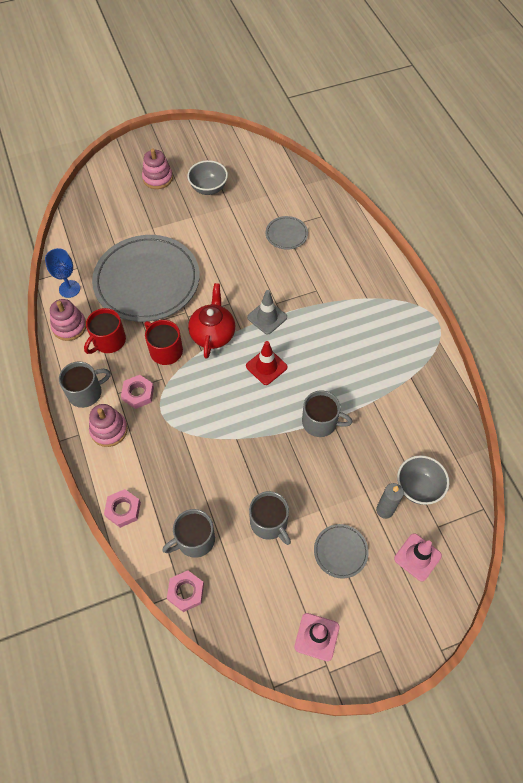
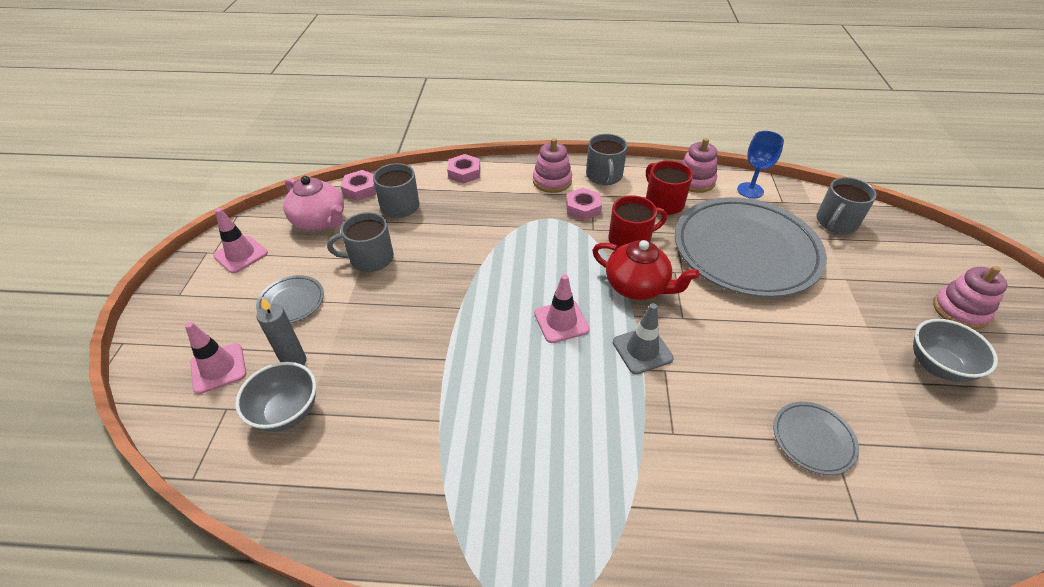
camera: 115 degrees right, 15 degrees down
red traffic cone [246,341,287,385] -> pink traffic cone [534,274,590,343]
grey mug [302,390,353,437] -> grey mug moved to [816,177,877,234]
none -> pink teapot [284,176,344,231]

